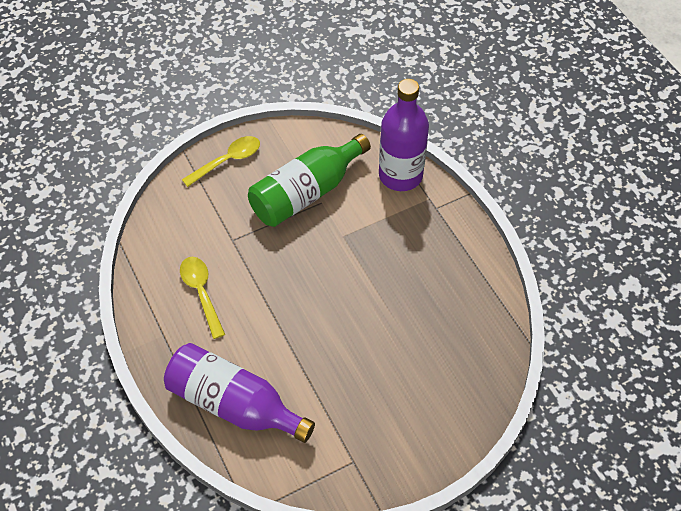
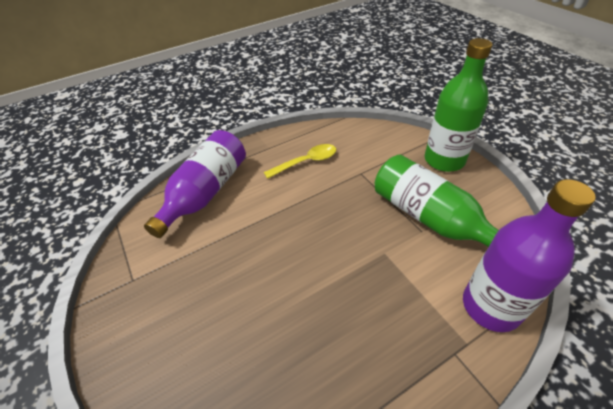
camera: 90 degrees right, 10 degrees down
yellow spoon [182,136,260,187] -> green bottle [425,38,493,172]

